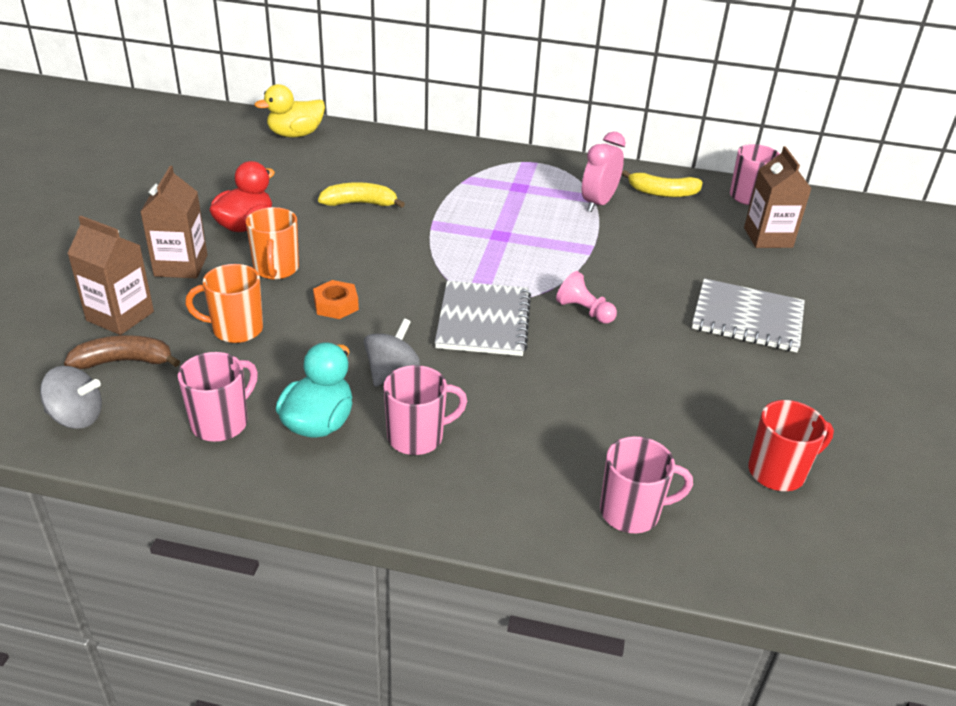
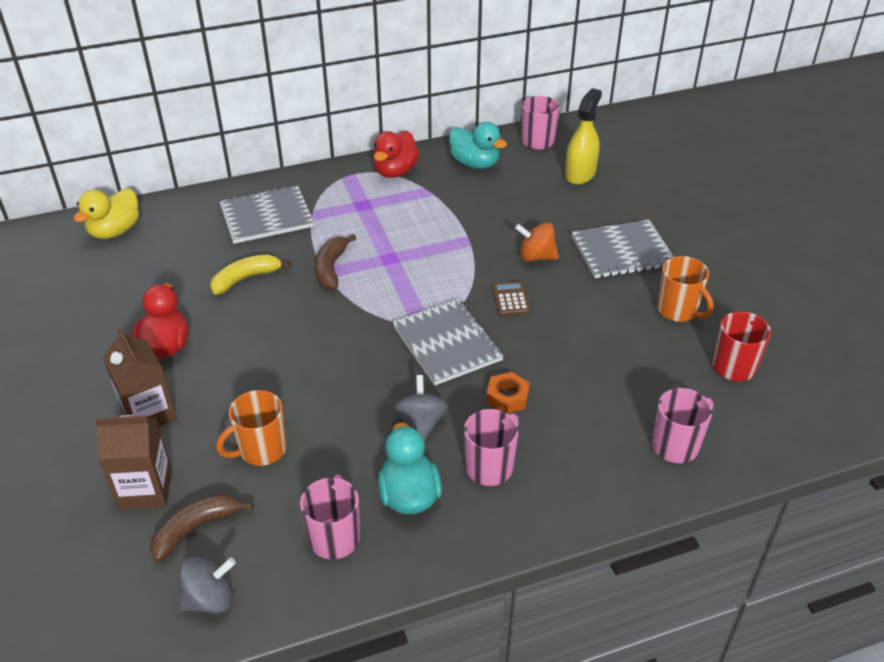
camera: 30 degrees left, 5 degrees up
orange mug [246,207,299,280] -> orange mug moved to [657,256,714,322]
orange nut [313,280,359,319] -> orange nut moved to [486,372,530,413]
pink pawn [556,271,617,324] -> brown calculator [492,281,530,315]
pink clock [582,131,625,212] -> none
yellow banana [622,170,703,197] -> turquoise duck [449,122,507,169]
brown carton [744,146,812,248] -> yellow spray bottle [565,88,602,185]
none -> grey notebook [220,185,314,244]
none -> brown banana [315,234,356,290]
none -> red duck [373,131,420,178]
none -> orange spinning top [515,223,559,262]

